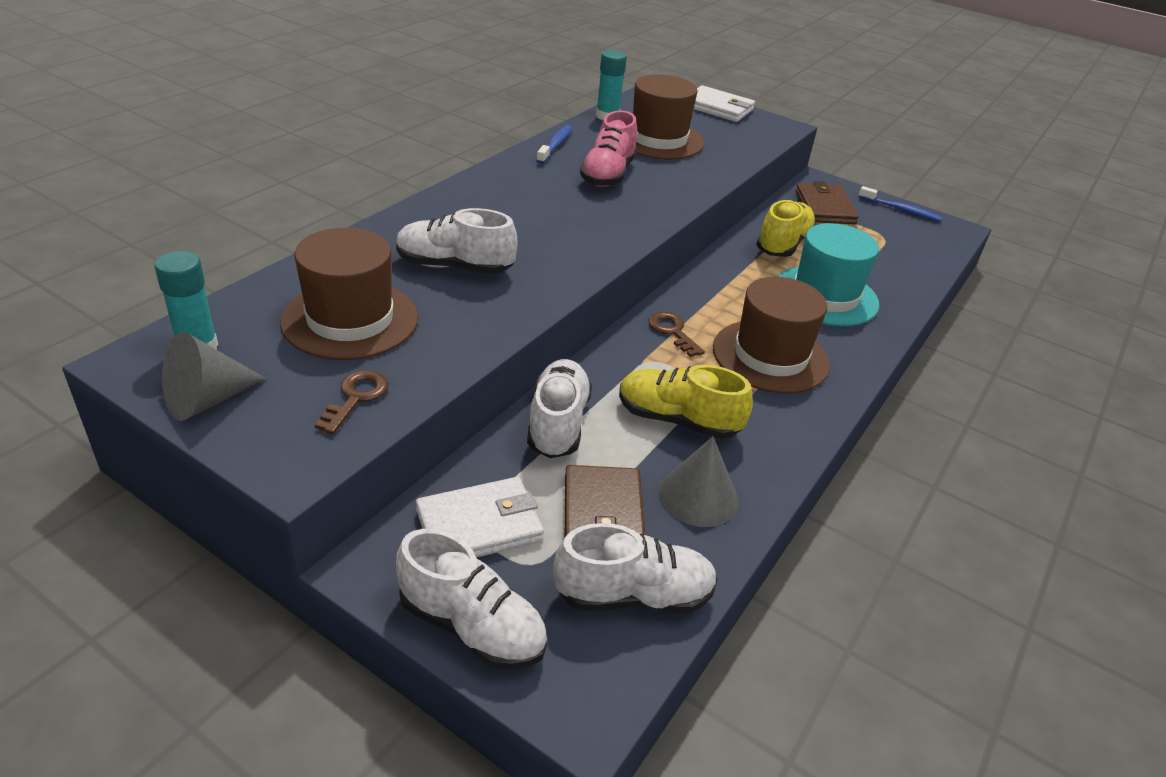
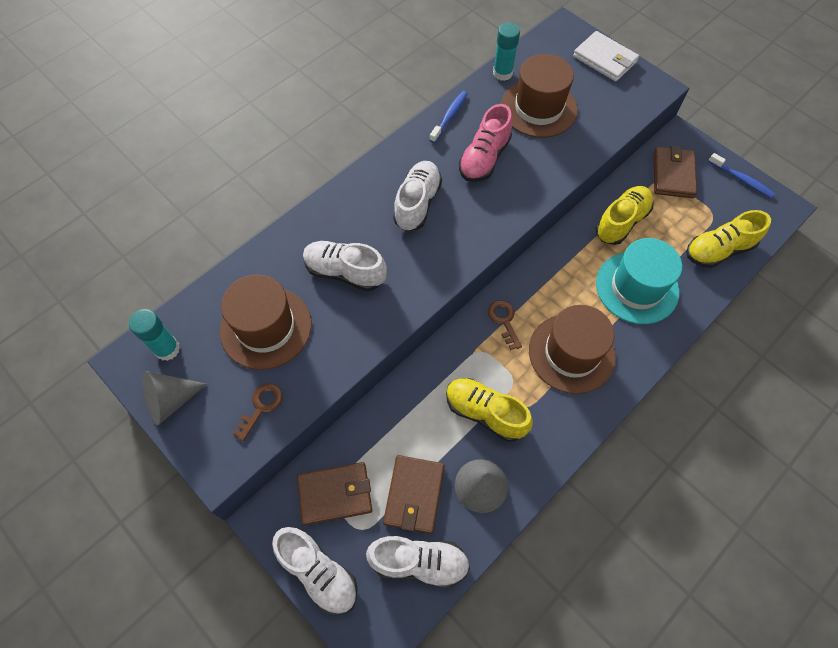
camera: 15 degrees right, 25 degrees up
white wallet [416,477,544,558] -> brown wallet [297,462,372,525]
white shoe [527,359,592,458] -> white shoe moved to [393,161,442,231]
none -> yellow shoe [686,210,771,268]

